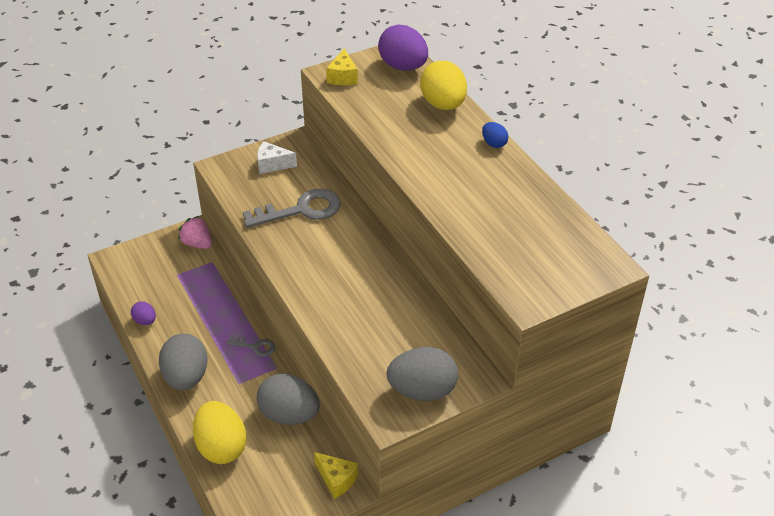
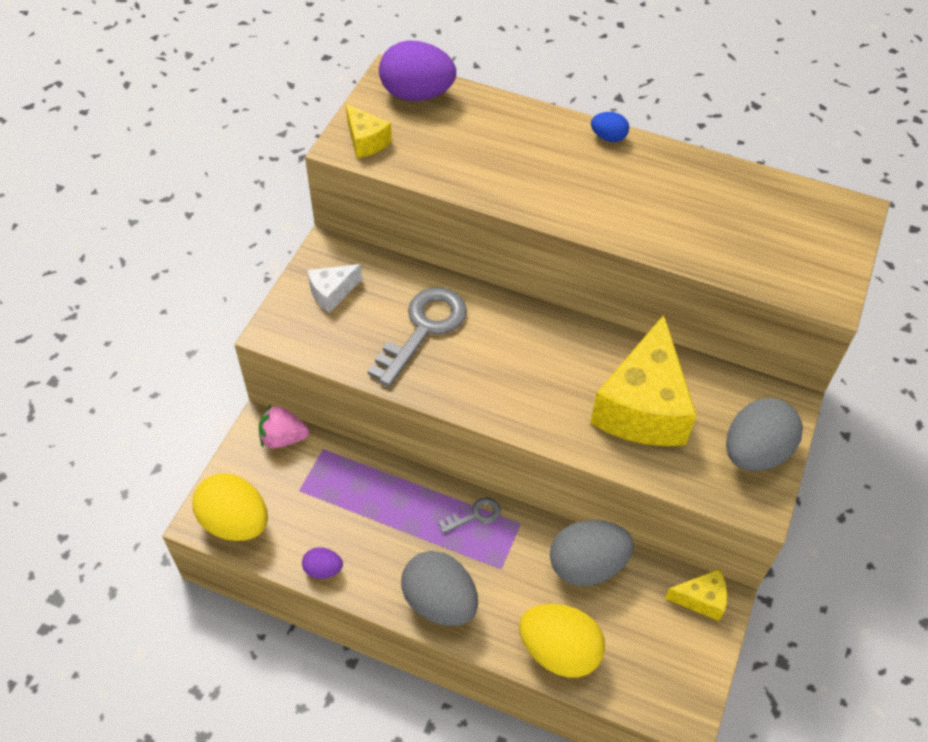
camera: 40 degrees left, 10 degrees up
yellow egg [420,61,467,110] -> yellow egg moved to [192,473,268,541]
none -> yellow cheese [590,315,696,446]

